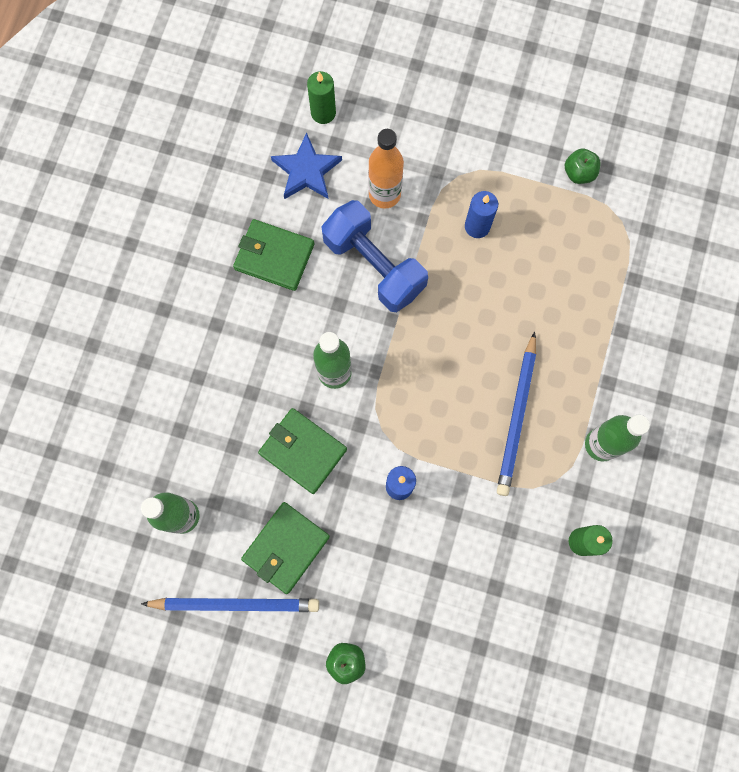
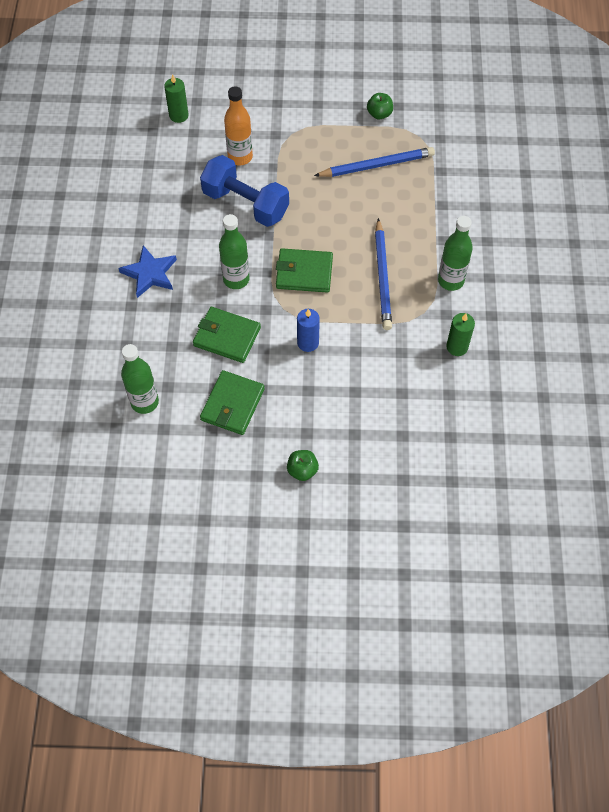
camera: 15 degrees left, 15 degrees down
blue pencil [141,598,319,612] -> blue pencil moved to [314,147,435,177]
green wallet [233,219,314,291] -> green wallet moved to [276,248,333,293]
blue star [271,132,342,199] -> blue star moved to [118,245,177,298]
blue candle [465,191,498,238] -> none

